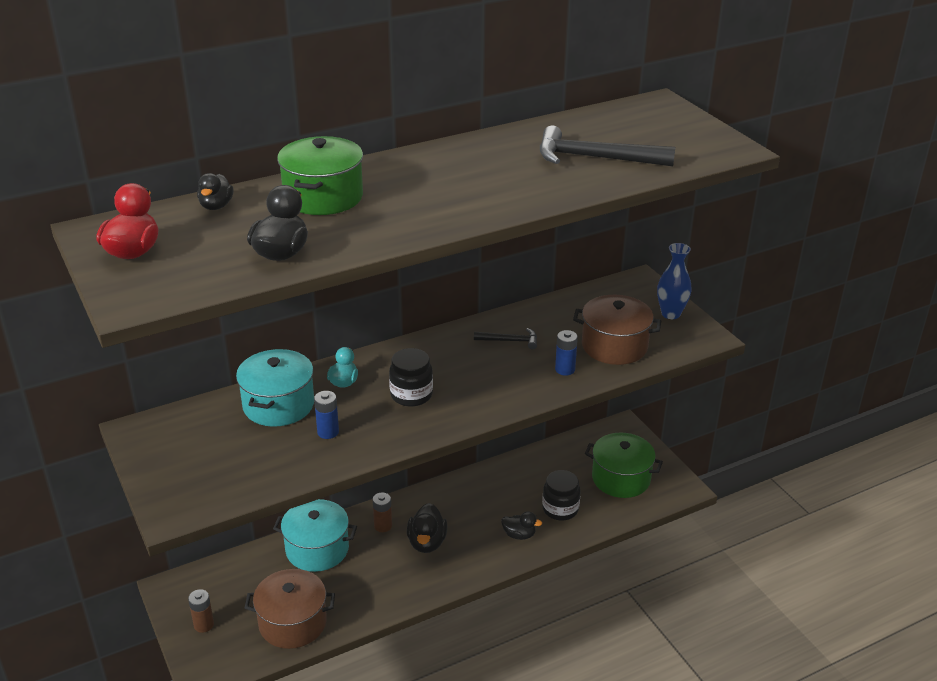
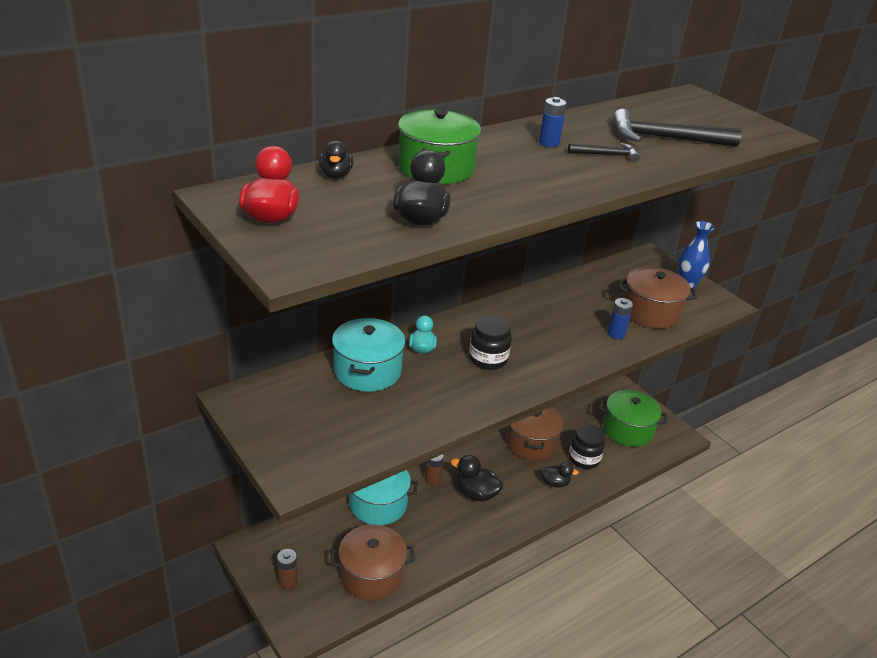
camera: 10 degrees left, 0 degrees up
blue battery [314,391,339,439] -> blue battery moved to [539,97,567,147]
black duck [407,503,448,553] -> black duck turned 120 degrees clockwise [451,455,503,502]
black hammer [474,328,537,349] -> black hammer moved to [568,143,640,162]
none -> brown pot [506,407,564,461]

